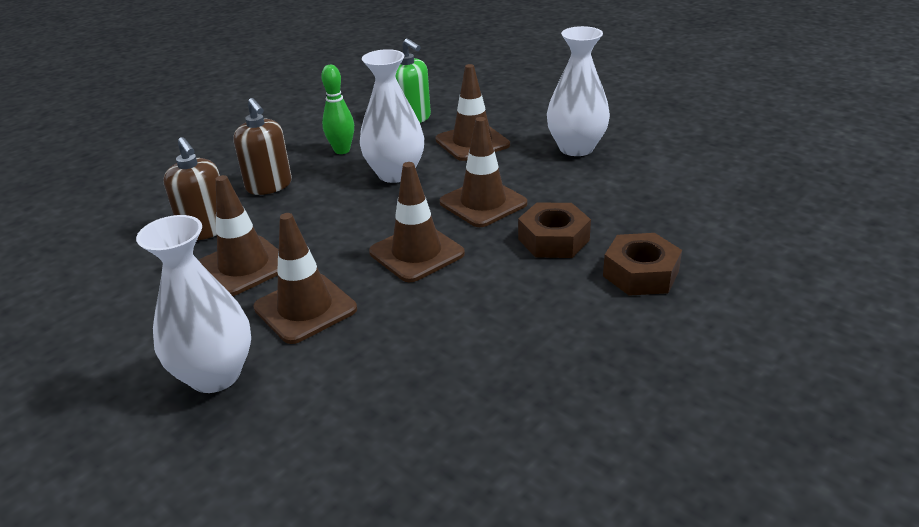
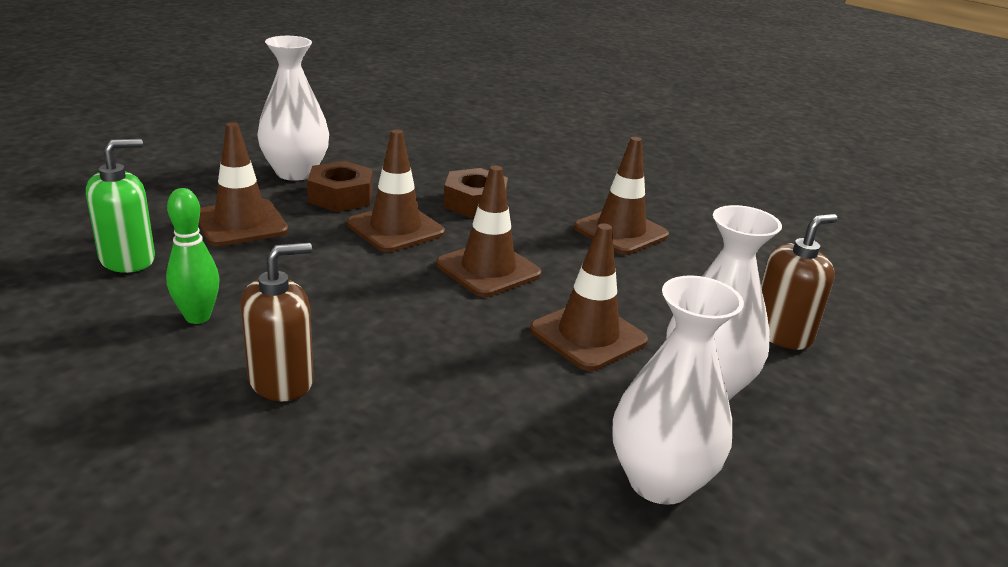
camera: 95 degrees left, 5 degrees down
brown soap dispenser [163,137,220,240] -> brown soap dispenser moved to [761,214,838,350]
brown traffic cone [198,175,279,296] -> brown traffic cone moved to [574,137,669,255]
white vase [360,49,424,183] -> white vase moved to [612,275,744,505]
brown nut [603,233,682,296] -> brown nut moved to [307,161,373,212]

